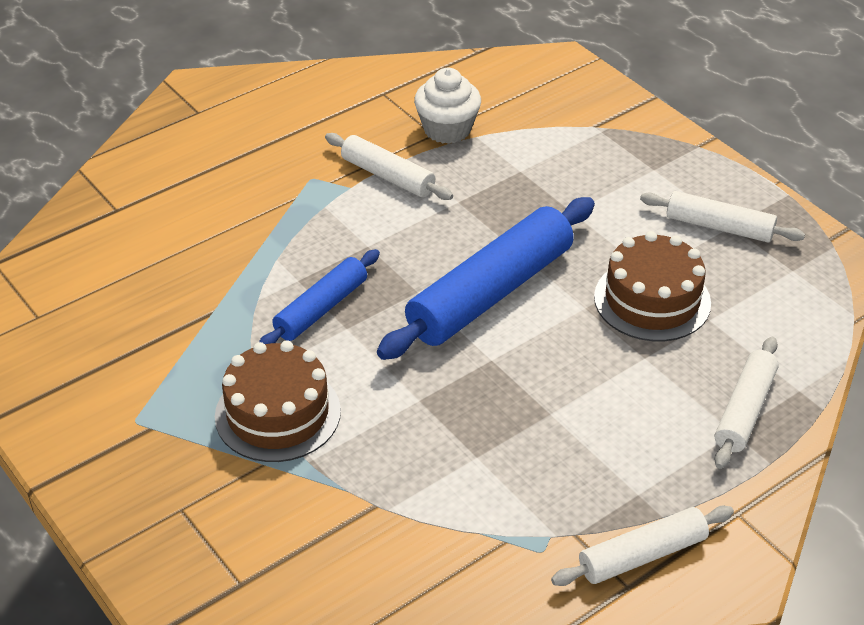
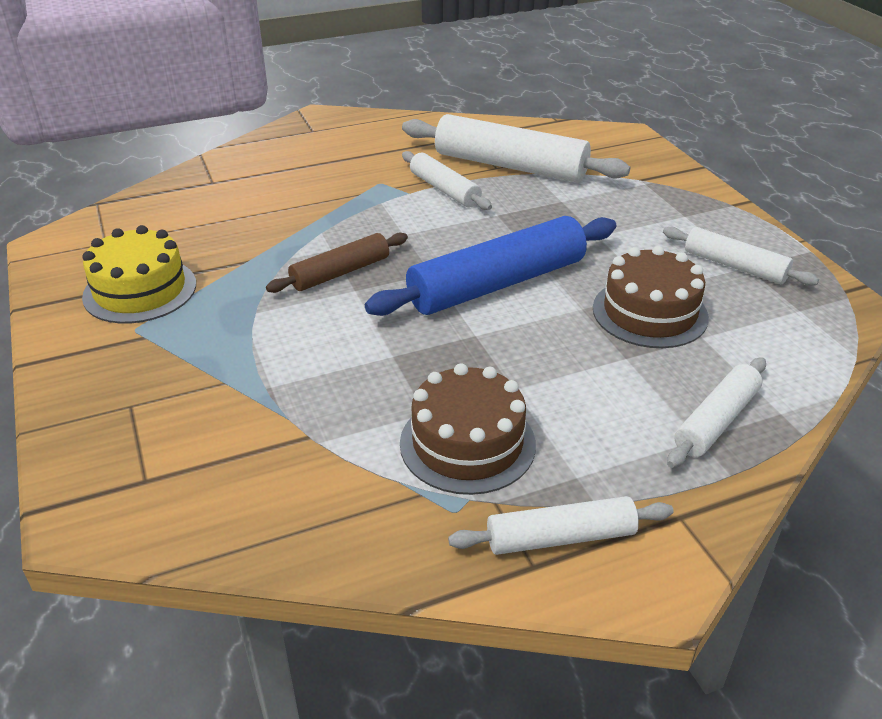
camera: 15 degrees right, 5 degrees down
brown cake [215,340,341,462] -> brown cake moved to [400,363,536,495]
blue rolling pin [259,249,380,344] -> brown rolling pin [266,232,408,293]
white cupcake [414,68,481,144] -> white rolling pin [402,114,630,182]
none -> yellow cake [82,225,196,324]

